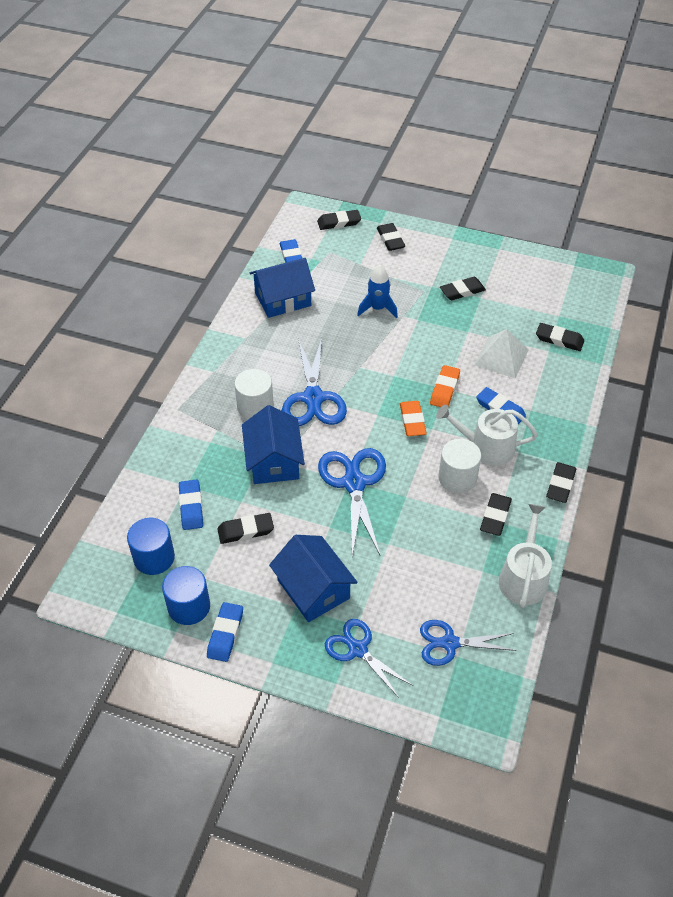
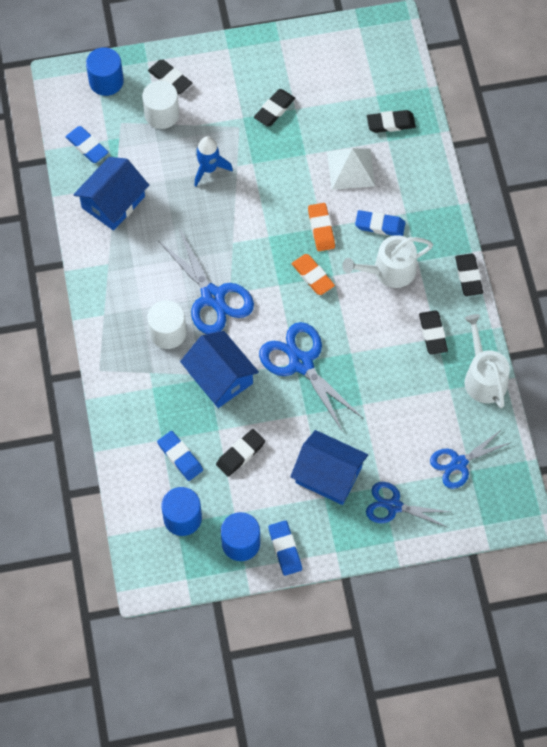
camera: 30 degrees left, 15 degrees up
black eraser [317,210,361,230] -> blue cylinder [86,47,124,96]
white cylinder [438,439,481,493] -> white cylinder moved to [142,80,179,129]

